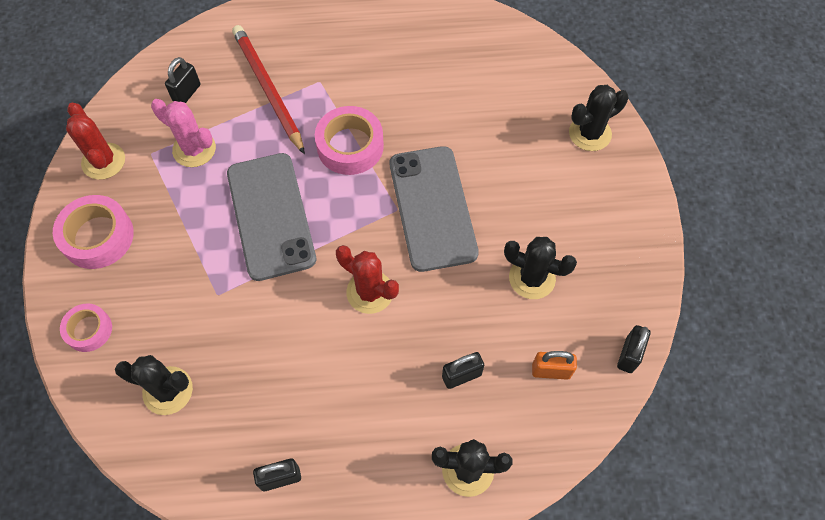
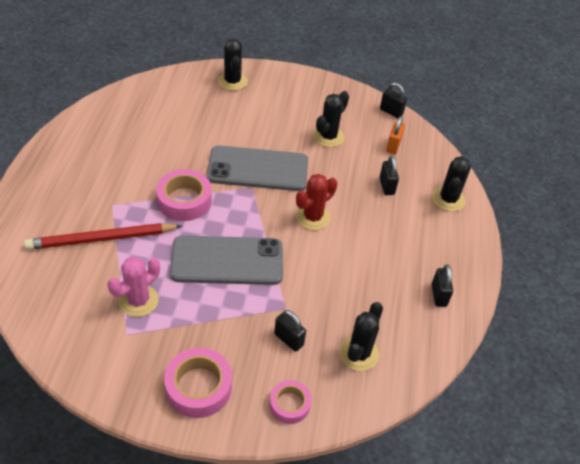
camera: 80 degrees left, 15 degrees down
red cactus [66,103,125,180] -> none
black padlock [165,57,201,103] -> black padlock moved to [274,310,306,352]

